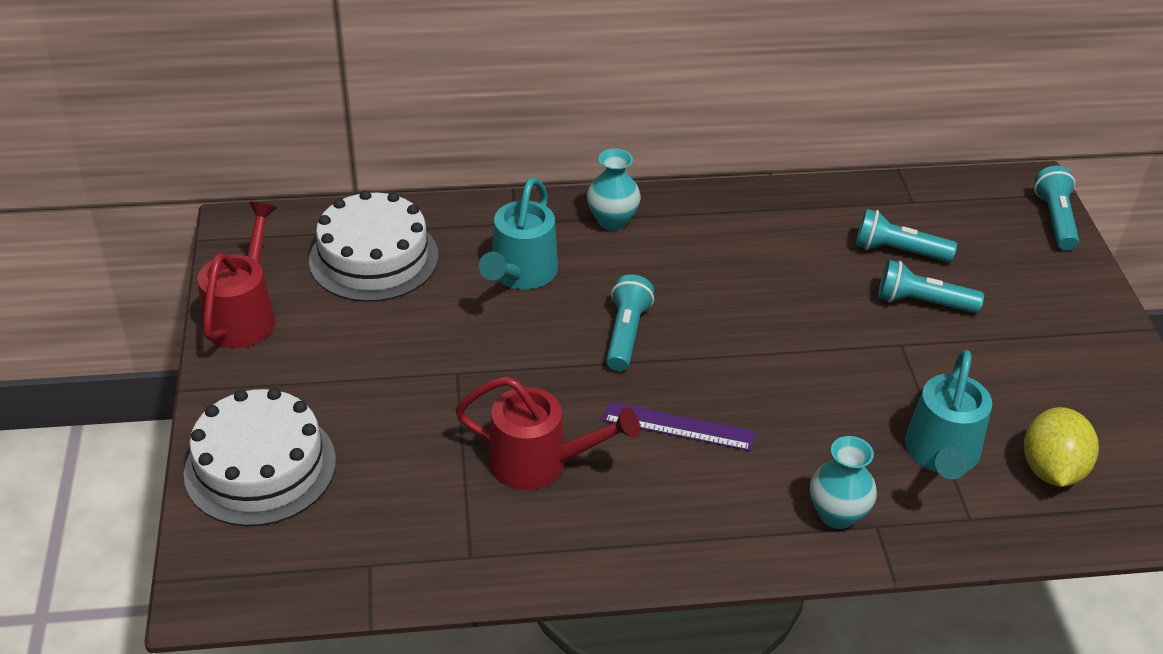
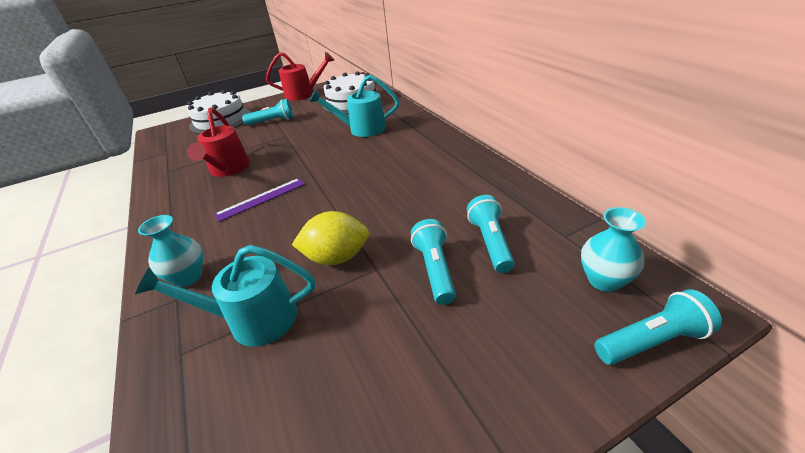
camera: 75 degrees right, 5 degrees down
turquoise vase [587,148,641,230] -> turquoise vase moved to [581,207,646,292]
purple ruler [603,402,755,451] -> purple ruler turned 60 degrees clockwise [214,178,305,222]
turquoise flashlight [606,274,654,371] -> turquoise flashlight moved to [242,99,294,126]
yellow lemon [1024,407,1099,487] -> yellow lemon moved to [292,211,369,265]

